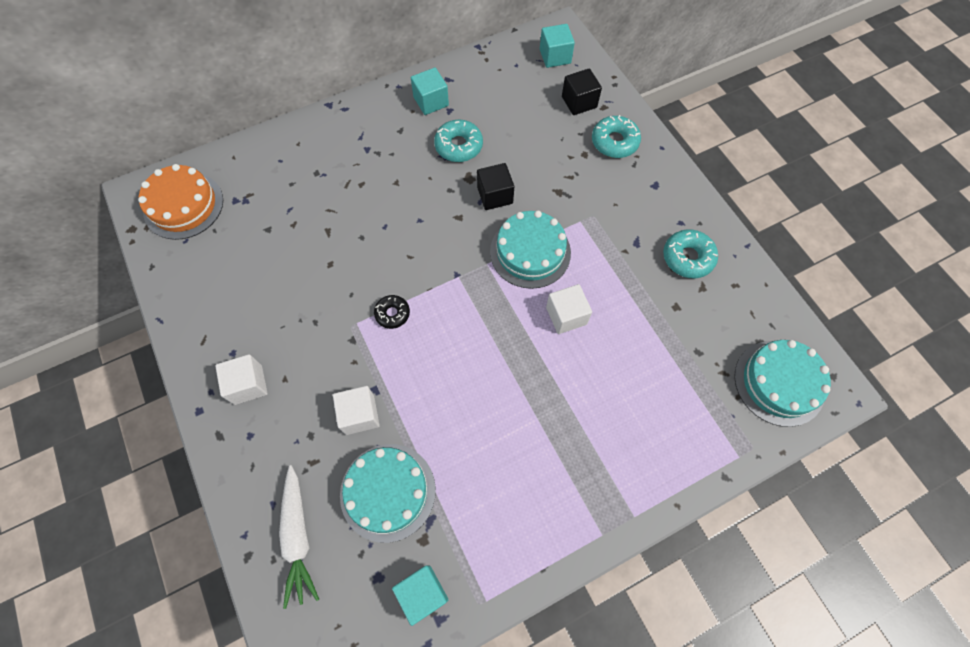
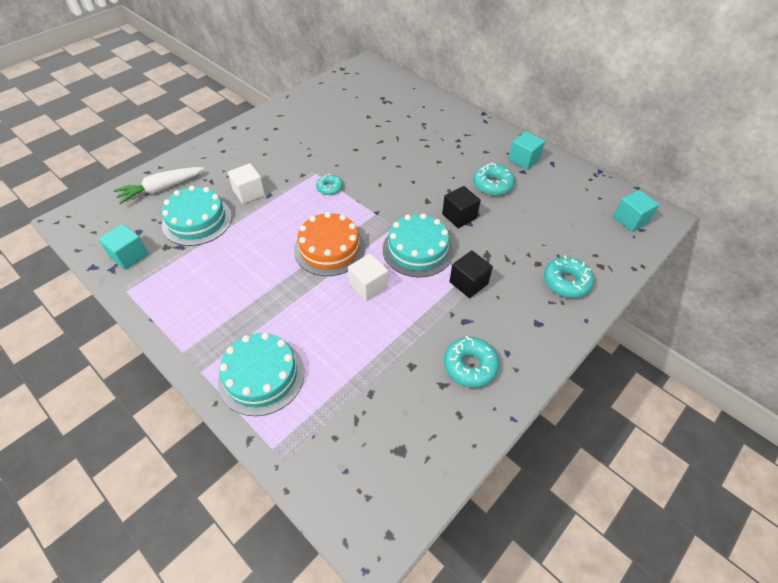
camera: 70 degrees right, 15 degrees down
orange cake [138,164,223,240] -> orange cake moved to [294,212,365,276]
white cube [215,354,268,405] -> none
black donut [374,295,410,329] -> turquoise donut [316,174,343,195]
black cube [562,68,602,115] -> black cube moved to [449,250,493,298]
turquoise cake [734,340,831,427] -> turquoise cake moved to [218,332,305,416]

